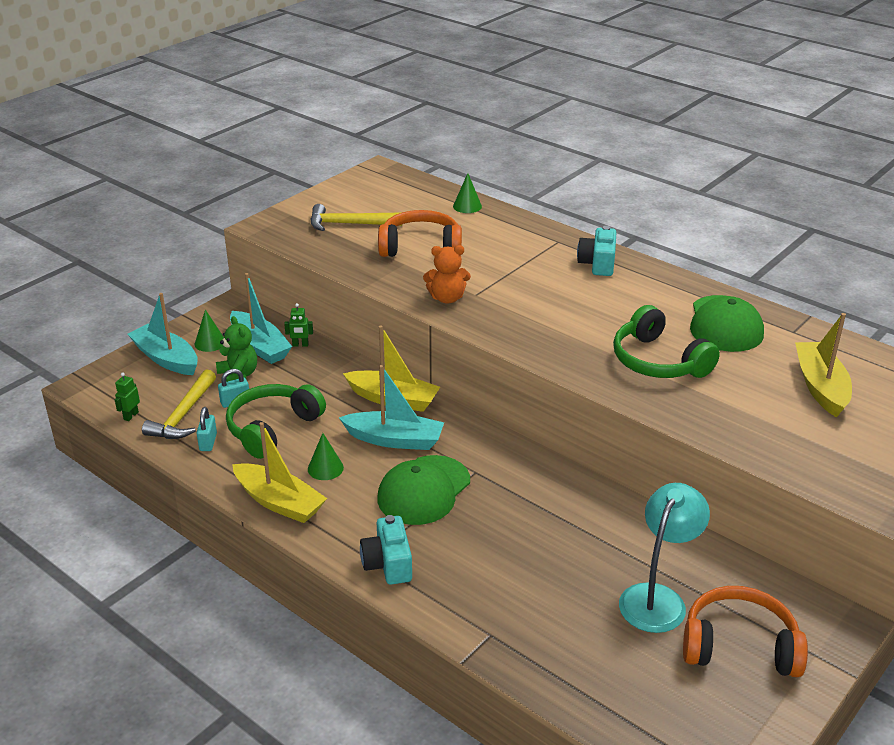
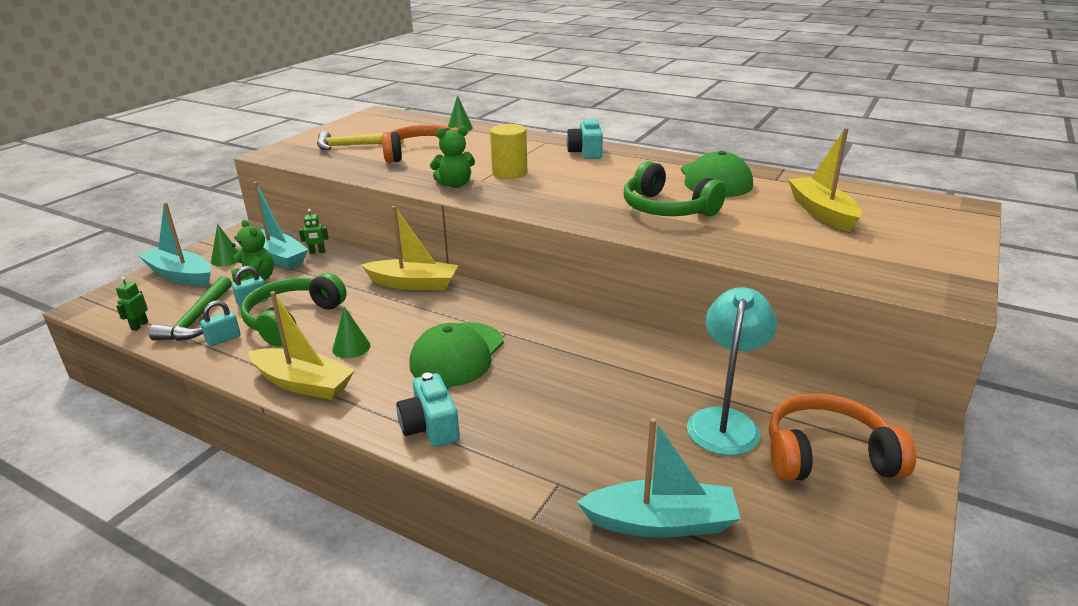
camera: 10 degrees left, 5 degrees down
yellow hammer [142,369,216,439] -> green hammer [149,276,232,341]
turquoise padlock [197,407,217,451] -> turquoise padlock turned 60 degrees clockwise [200,300,241,346]
turquoise boat [339,365,444,450] -> turquoise boat moved to [577,418,741,538]
orange teddy bear [423,245,471,304] -> green teddy bear [430,126,475,188]
none -> yellow cylinder [490,124,527,179]

